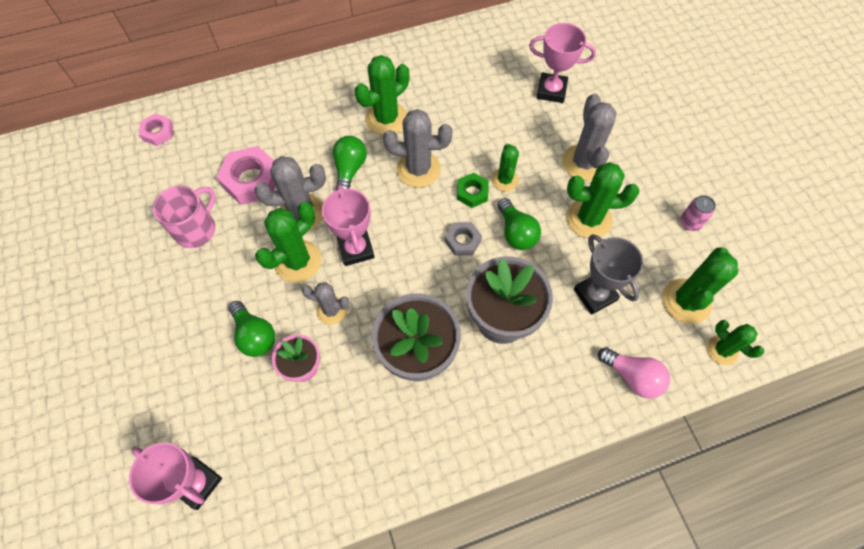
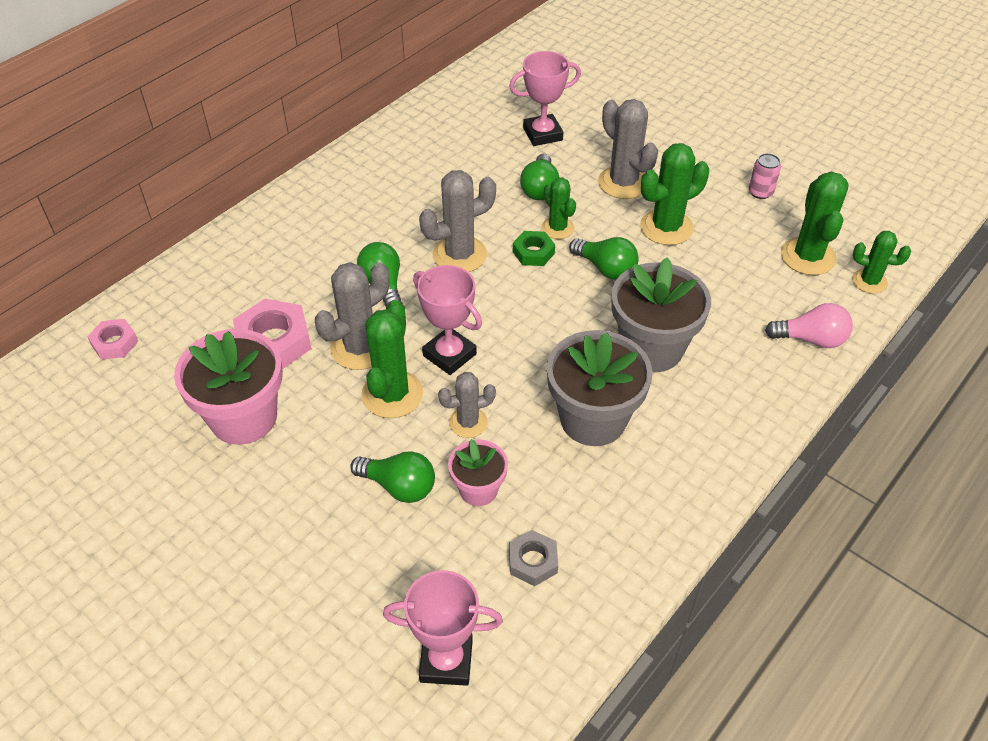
camera: 30 degrees left, 15 degrees down
pink mug [153,186,216,248] -> pink flower pot [174,329,283,445]
green cactus [355,55,409,135] -> none
grey nut [445,222,482,256] -> grey nut moved to [509,530,558,586]
grey trophy [574,234,643,315] -> none
none -> green light bulb [520,153,560,200]

